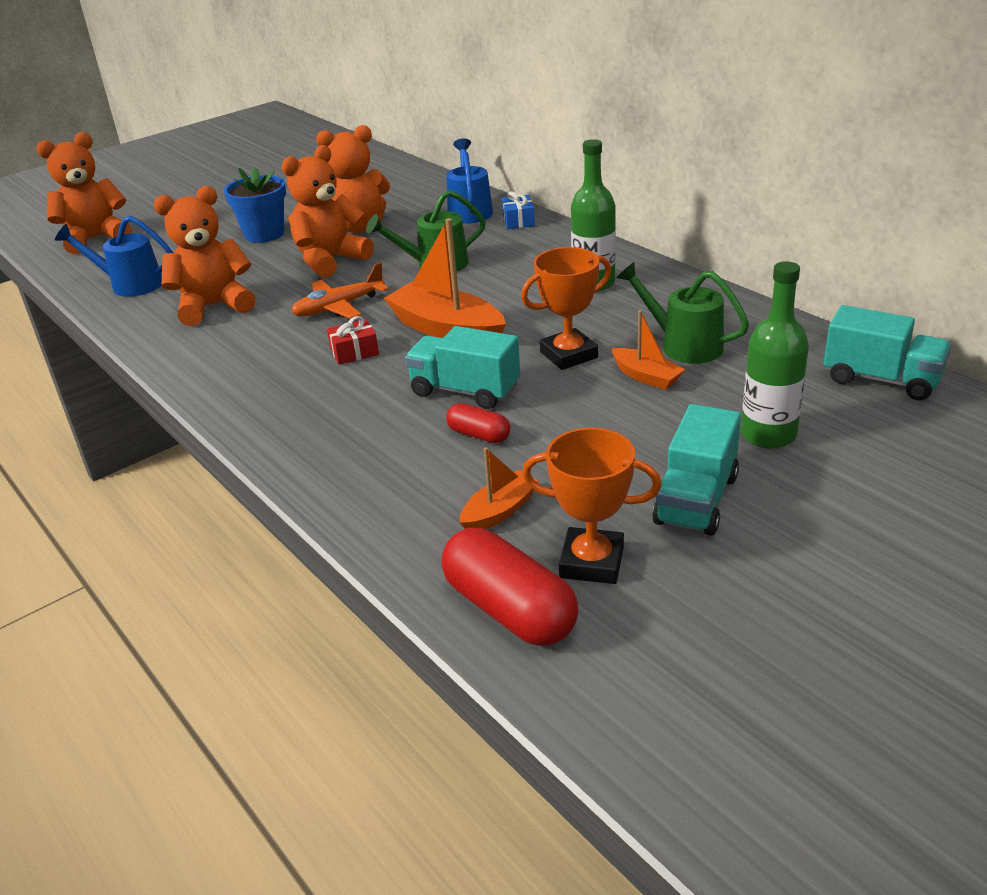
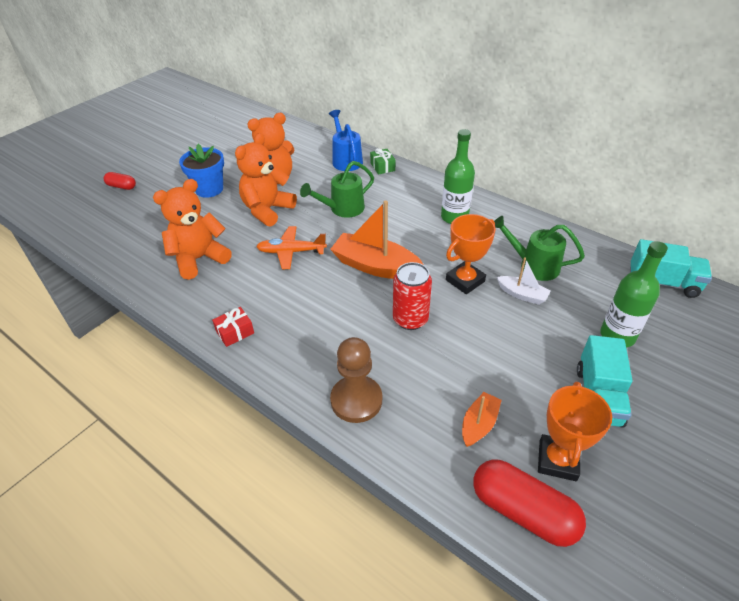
camera: 15 degrees left, 10 degrees up
orange teddy bear [36,132,132,254] -> none
blue watering can [55,216,173,297] -> none
orange plane [291,262,389,319] -> orange plane turned 45 degrees clockwise [256,226,327,269]
red gift [327,316,379,365] -> red gift moved to [212,307,254,347]
turquoise truck [405,326,520,409] -> red can [393,262,432,330]
red capsule [446,403,510,443] -> red capsule moved to [104,172,136,190]
blue gift [502,191,535,229] -> green gift [370,148,395,175]
orange trophy [522,428,662,584] -> orange trophy turned 75 degrees counterclockwise [538,382,612,481]
orange boat [612,310,685,390] -> white boat [497,257,551,305]
none -> brown pawn [330,337,382,423]

